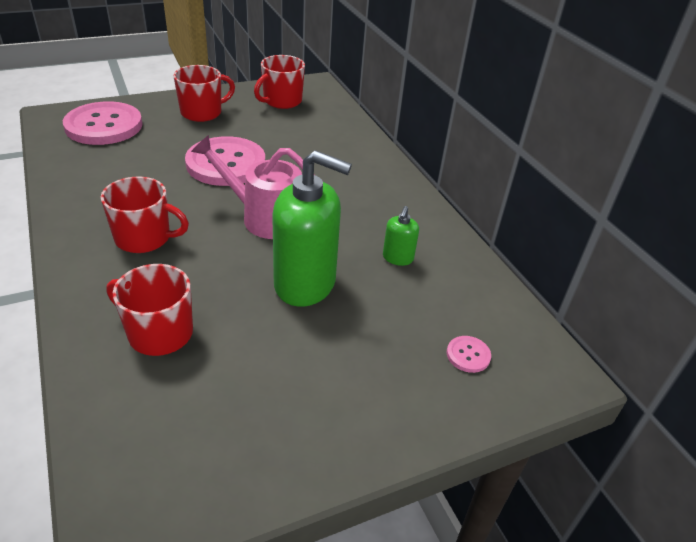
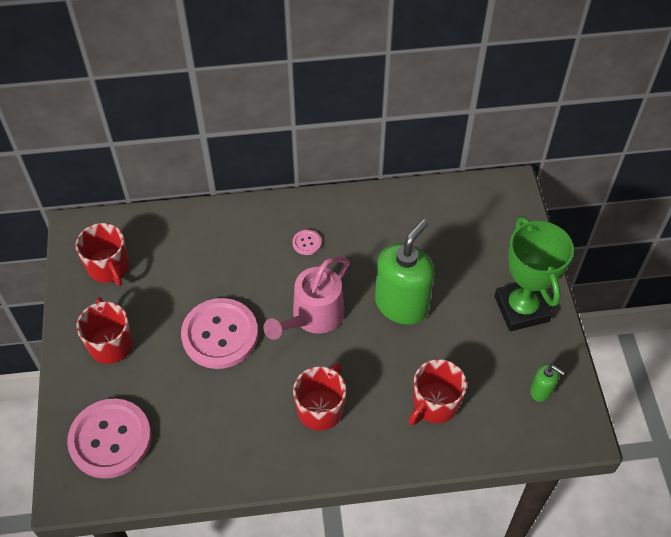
camera: 70 degrees left, 15 degrees up
green soap dispenser [383,206,419,266] -> green soap dispenser moved to [530,364,565,402]
pink button [447,336,491,373] -> pink button moved to [292,230,321,255]
none -> green trophy [494,216,574,331]

